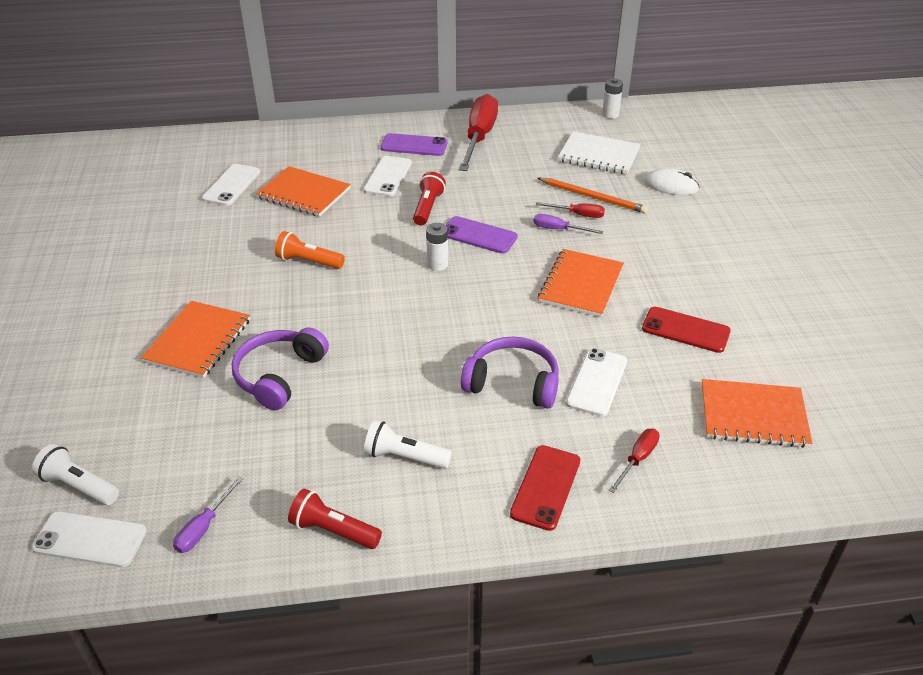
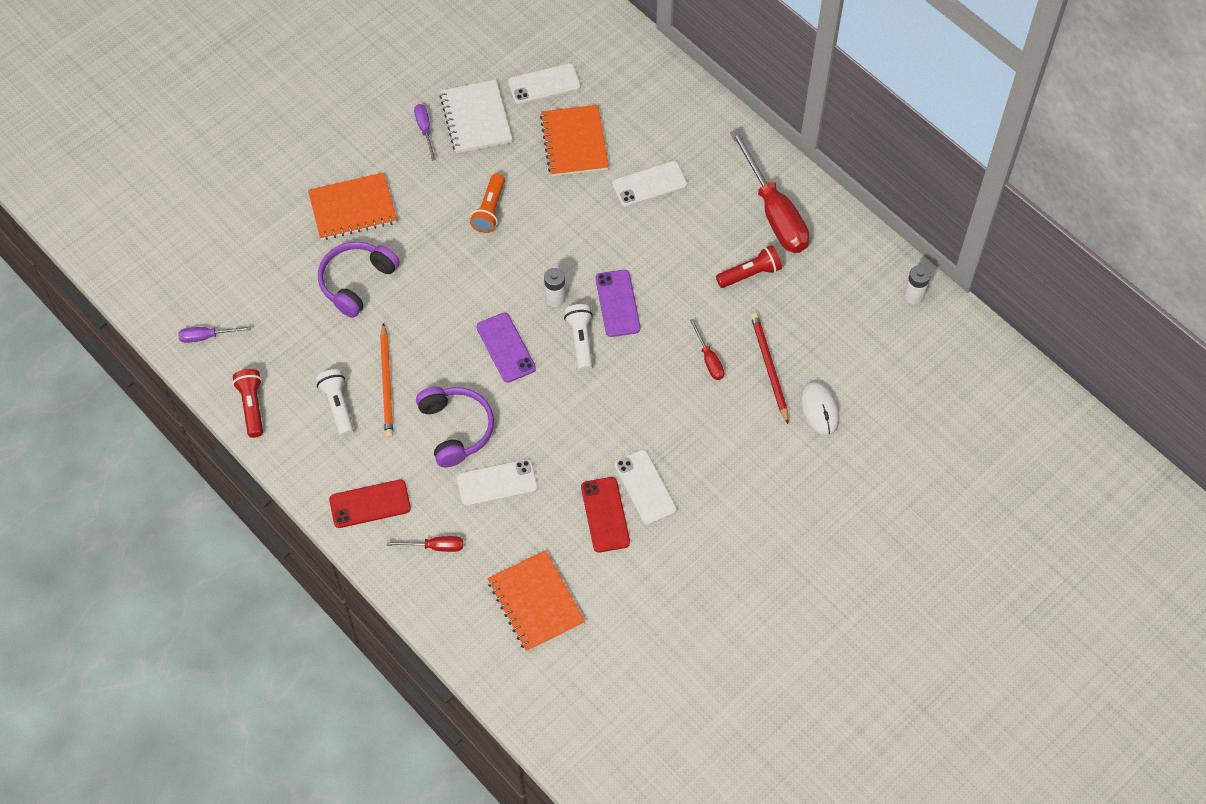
camera: 55 degrees right, 20 degrees up
white phone [31,511,147,567] -> white phone moved to [614,449,677,525]
white flashlight [32,444,119,505] -> white flashlight moved to [564,304,593,371]
purple headphones [232,327,329,410] -> purple headphones turned 45 degrees counterclockwise [318,242,400,318]
orange flashlight [275,231,345,269] -> orange flashlight turned 150 degrees counterclockwise [470,173,505,233]
purple phone [381,133,447,156] -> purple phone moved to [476,313,536,383]
red flashlight [413,172,446,226] -> red flashlight moved to [716,245,782,288]
red screwdriver [459,94,498,171] -> red screwdriver turned 90 degrees clockwise [730,129,809,253]
purple screwdriver [533,214,603,234] -> purple screwdriver moved to [414,104,436,161]
orange pencil [538,178,648,214] -> orange pencil moved to [380,323,393,437]
orange notebook [538,249,624,317] -> none
white notebook [558,131,641,174] -> white notebook moved to [439,80,513,153]
none -> red pencil [751,313,788,424]

